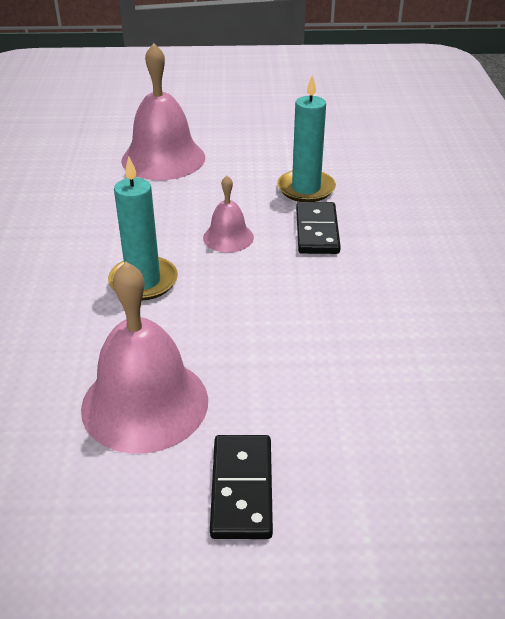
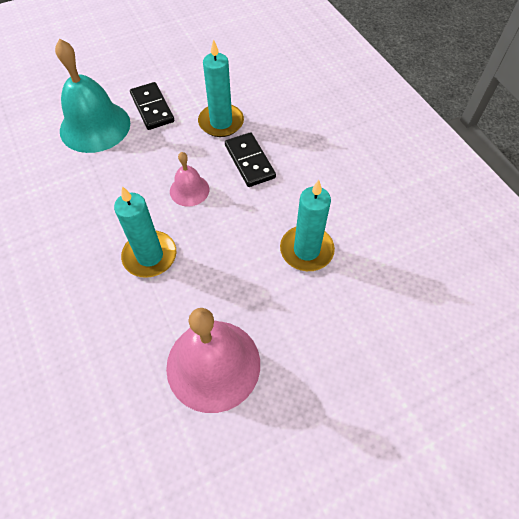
camera: 25 degrees left, 20 degrees up
pink bell [121,43,205,180] -> turquoise bell [55,39,130,153]
black domino [210,435,273,539] -> black domino moved to [130,82,174,130]
none -> turquoise candle [280,180,335,271]

